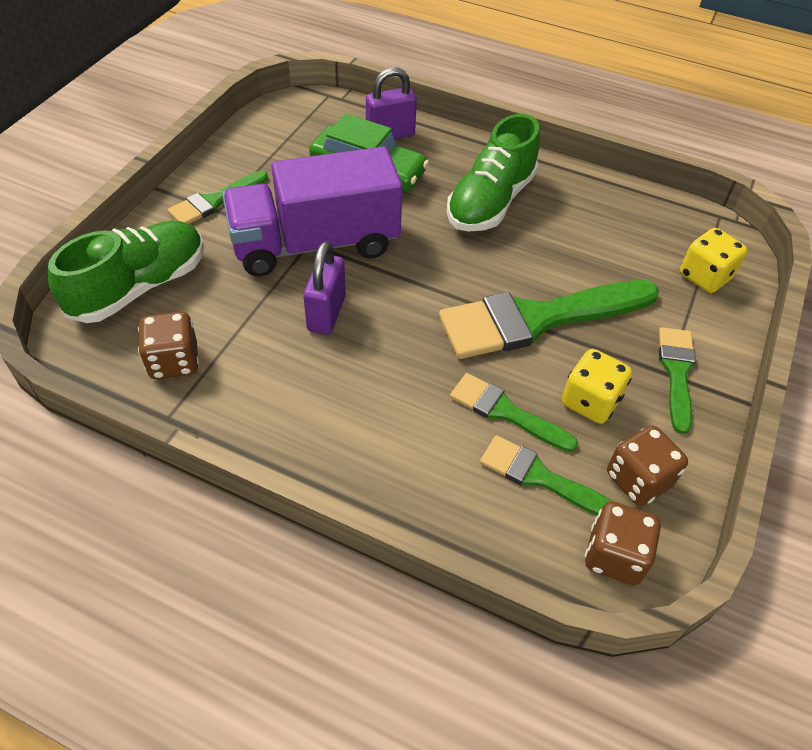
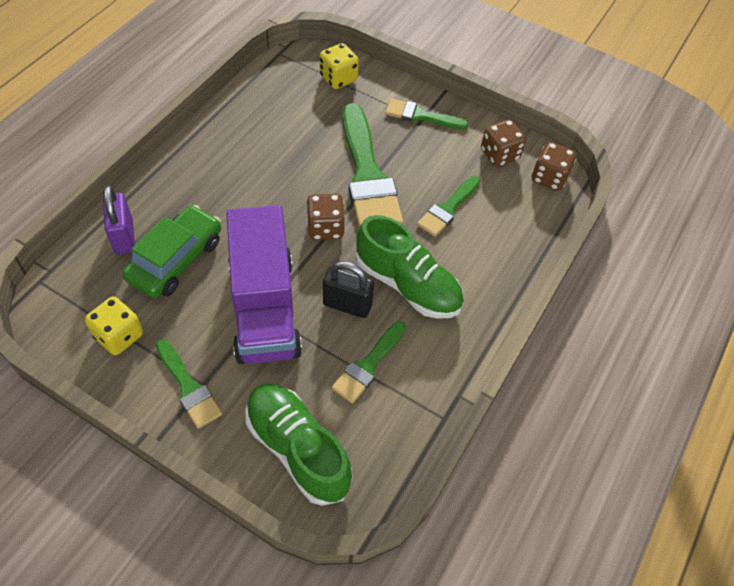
camera: 85 degrees left, 5 degrees up
brown dice [138,312,199,379] -> brown dice moved to [307,194,345,240]
purple padlock [303,241,346,335] -> black padlock [323,261,374,318]
green shoe [446,114,540,231] -> green shoe moved to [356,215,464,319]
green brush [480,435,613,516] -> green brush moved to [332,321,406,403]
yellow dice [562,349,632,424] -> yellow dice moved to [85,296,143,355]

